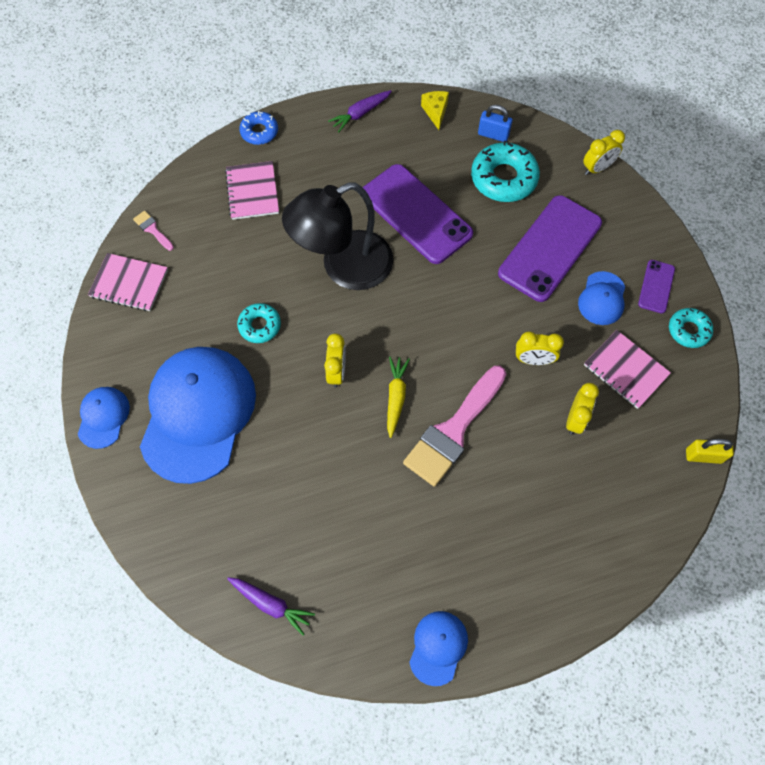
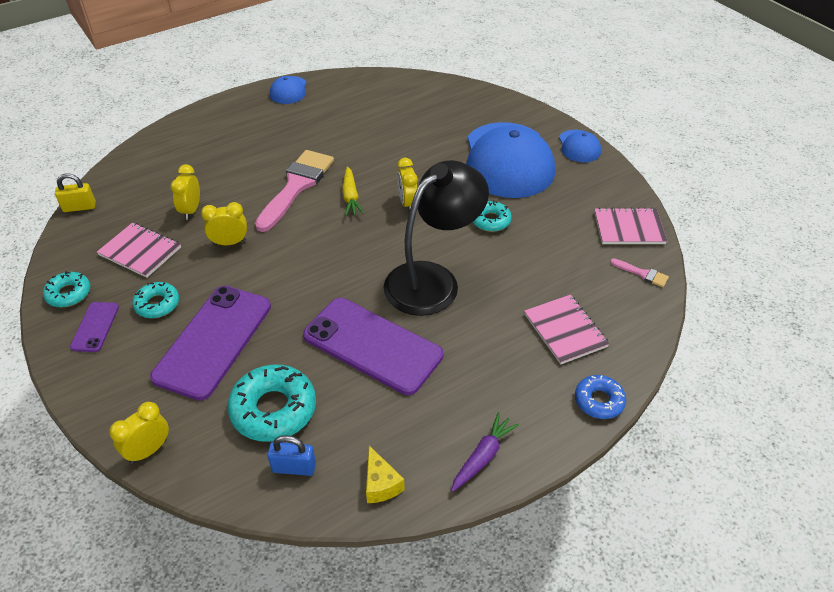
camera: 165 degrees right, 20 degrees down
purple carrot [227,577,315,636] -> none
blue cap [578,271,625,325] -> turquoise donut [132,282,179,318]

